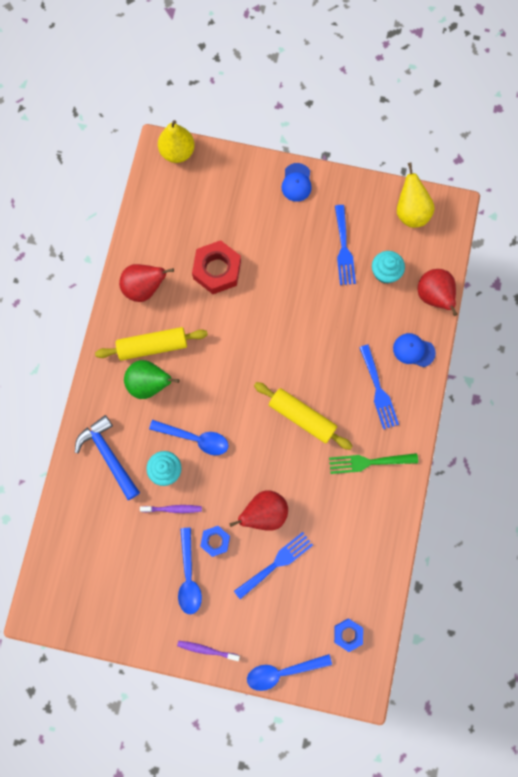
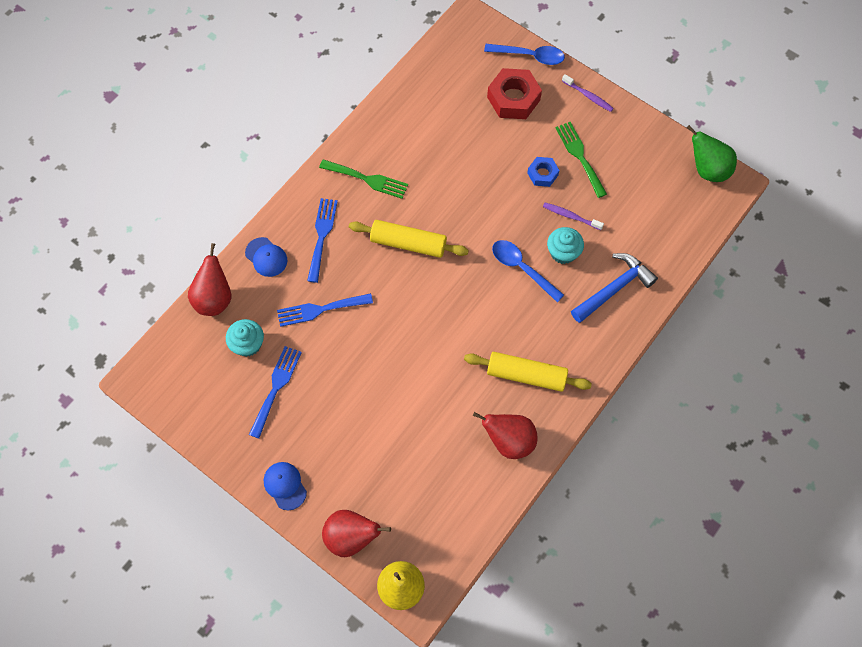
camera: 155 degrees left, 10 degrees down
blue hammer [75,415,140,500] -> blue hammer turned 120 degrees counterclockwise [571,253,658,323]
green pear [124,360,179,399] -> green pear moved to [687,125,737,182]
blue spoon [178,528,202,614] -> green fork [555,122,607,198]
red nut [192,240,241,294] -> red nut moved to [487,68,542,119]
red pear [229,490,288,531] -> red pear moved to [322,510,391,557]
blue fork [234,532,313,599] -> blue fork moved to [277,293,373,327]
yellow rolling pin [254,382,352,450] -> yellow rolling pin turned 45 degrees counterclockwise [349,220,469,258]
blue cap [281,163,312,202] -> blue cap turned 60 degrees counterclockwise [264,462,307,510]
blue nut [334,618,363,652] -> none
yellow pear [397,163,435,228] -> none

